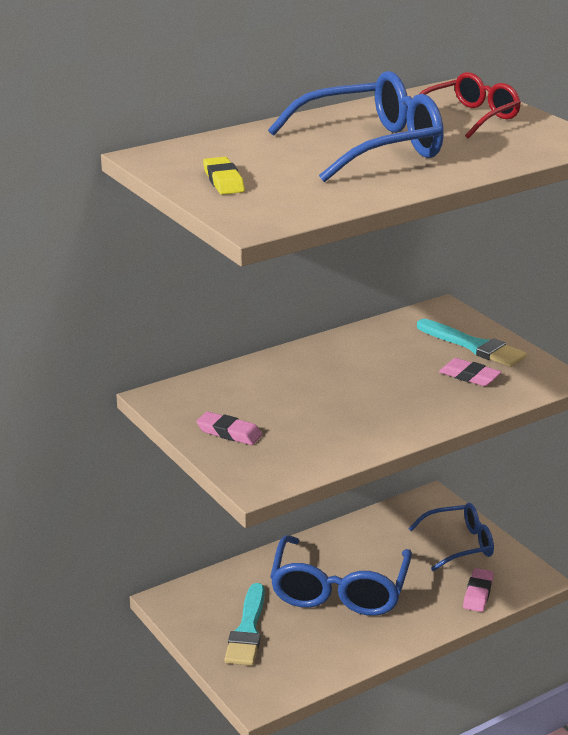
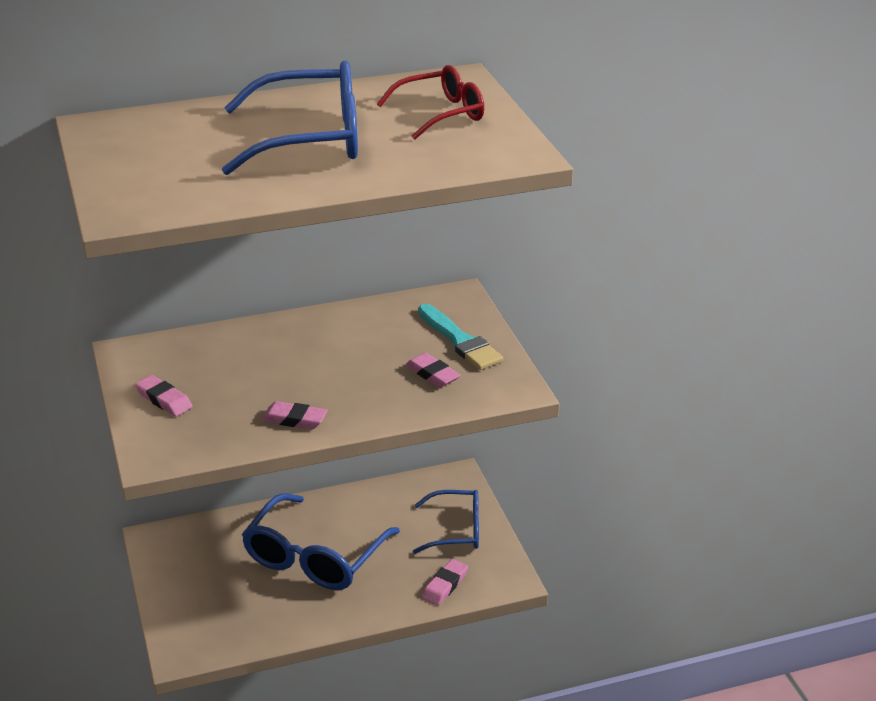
camera: 15 degrees right, 5 degrees up
yellow eraser [203,157,245,195] -> none
turquoise brush [224,583,265,666] -> none
none -> pink eraser [261,401,328,429]

